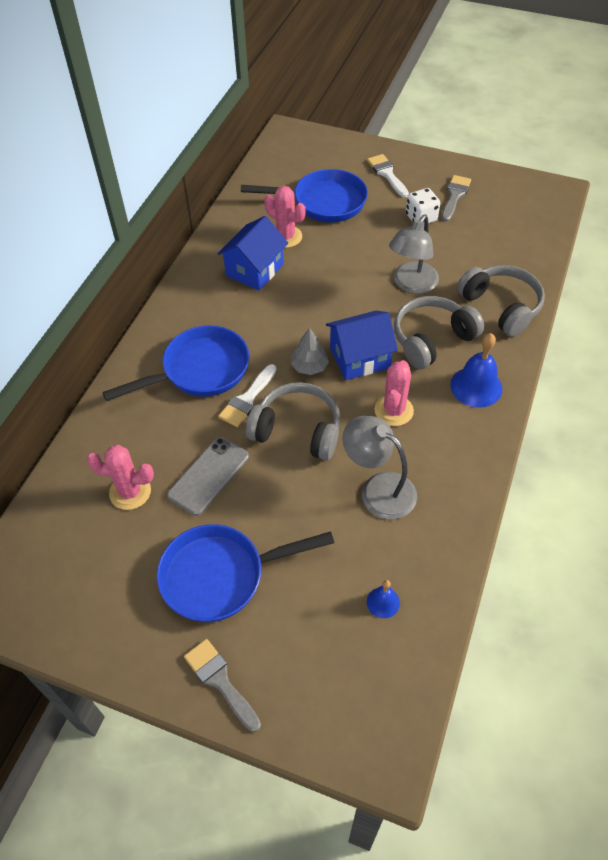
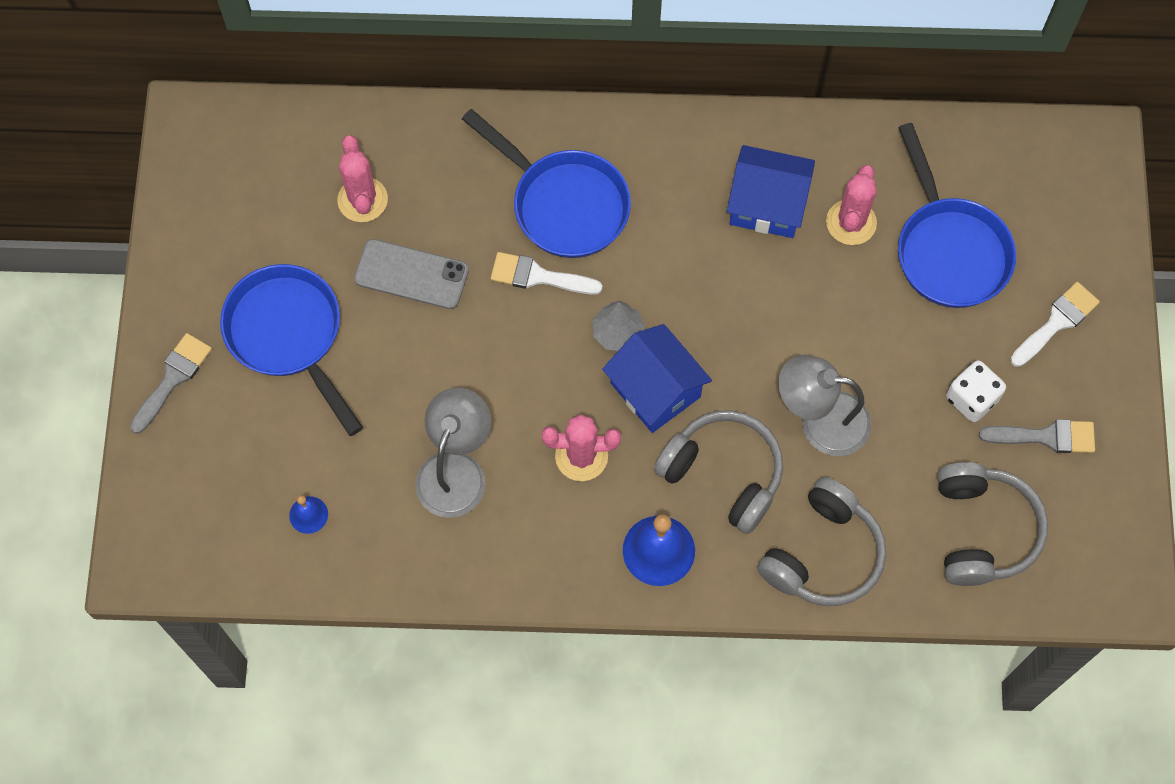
camera: 70 degrees right, 15 degrees up
grey headphones [246,382,340,461] -> grey headphones moved to [938,462,1048,586]

